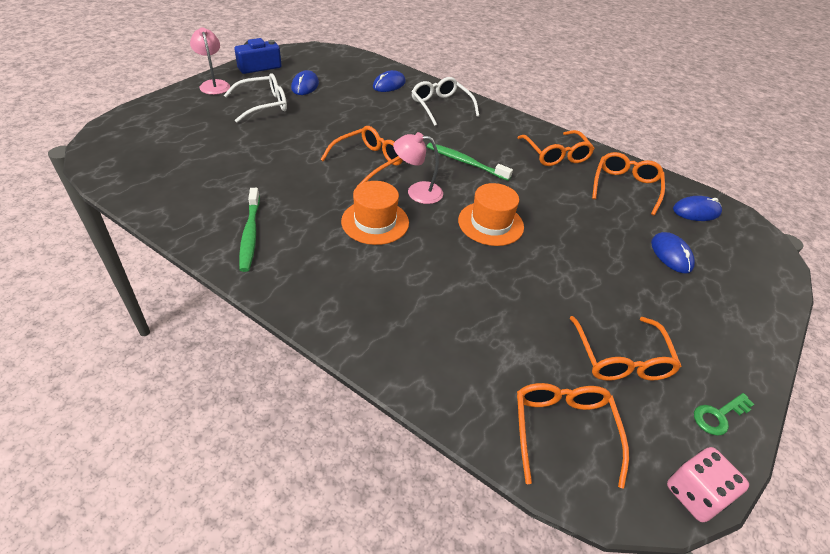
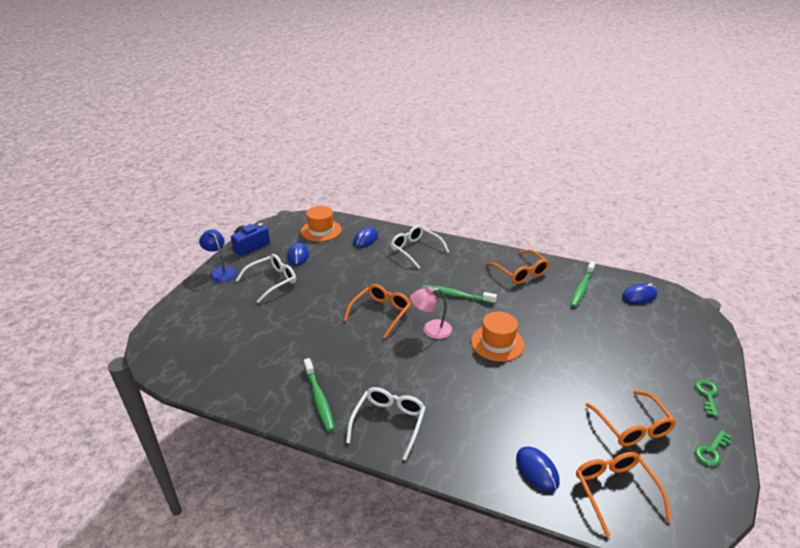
camera: 10 degrees left, 10 degrees down
pink lamp [190,27,230,95] -> blue lamp [199,229,237,282]
orange hat [341,181,409,245] -> orange hat moved to [301,206,342,242]
orange glasses [592,152,665,216] -> green toothbrush [570,261,596,307]
blue mouse [651,232,695,273] -> blue mouse moved to [516,446,560,492]
pink dice [667,447,749,522] -> none
none -> white glasses [346,387,426,461]
none -> green key [695,380,719,417]

